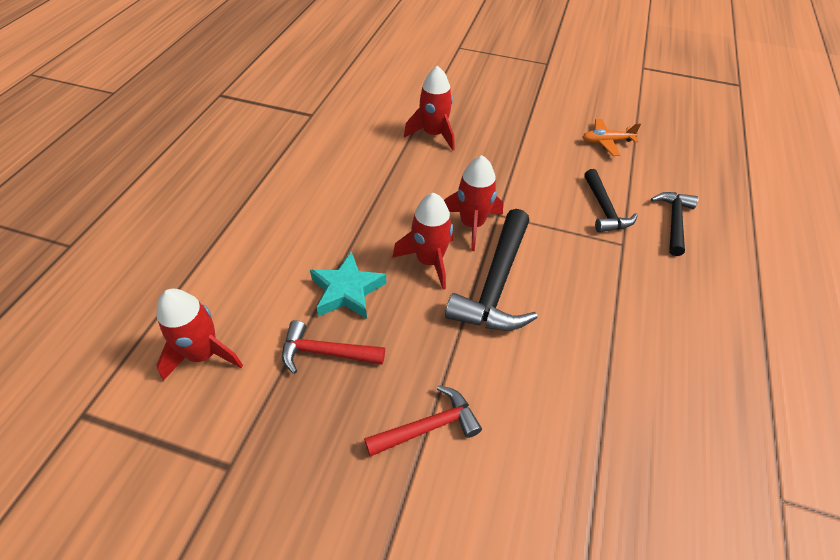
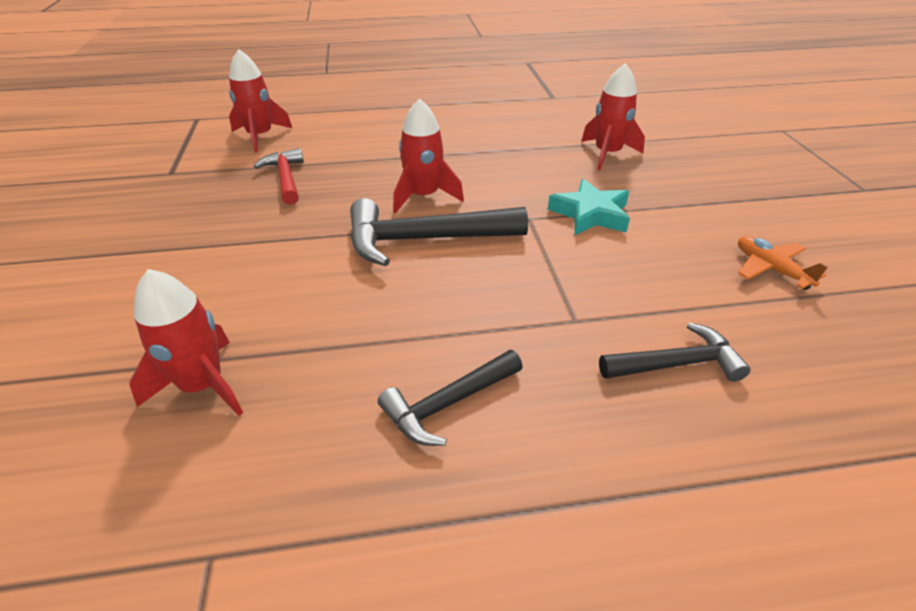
camera: 65 degrees right, 10 degrees down
turquoise star [310,251,387,319] -> turquoise star moved to [548,179,630,235]
red hammer [364,385,482,457] -> none
red rocket [444,155,503,251] -> red rocket moved to [129,269,243,416]
black hammer [584,169,638,233] -> black hammer moved to [378,350,522,446]

